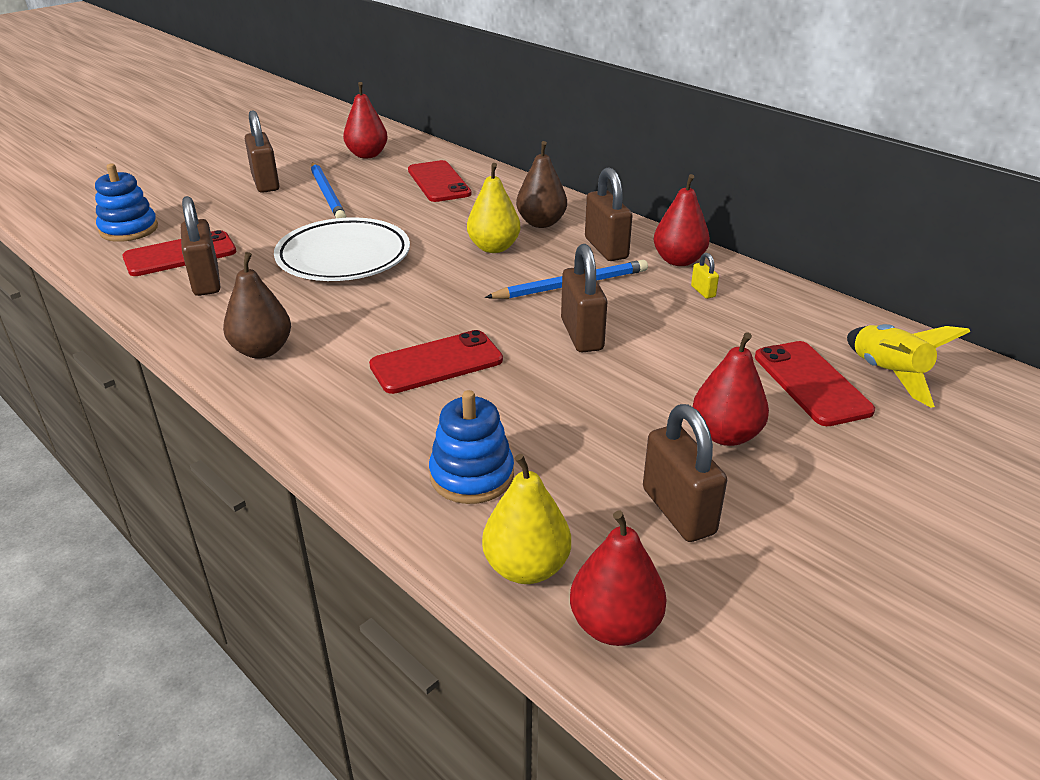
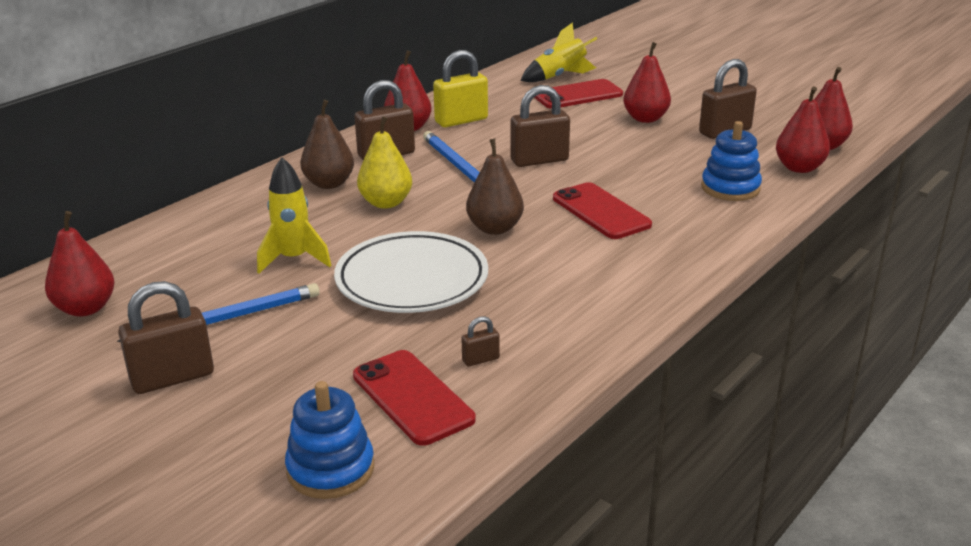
camera: 95 degrees left, 5 degrees down
brown padlock [181,196,221,296] -> brown padlock [461,316,500,367], size x0.47
brown pear [223,252,291,359] -> brown pear moved to [466,139,524,235]
red phone [408,160,471,202] -> none
yellow pear [482,454,571,584] -> red pear [776,86,830,173]
yellow padlock [691,253,719,299] -> yellow padlock [433,50,488,127], size x2.14
none -> yellow rocket [257,157,332,274]

